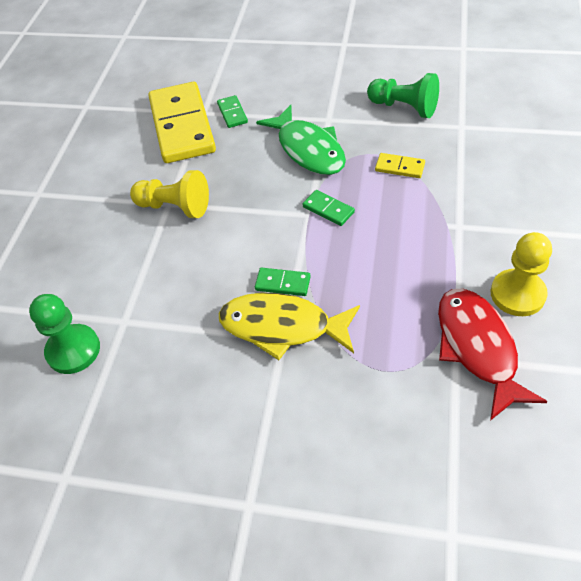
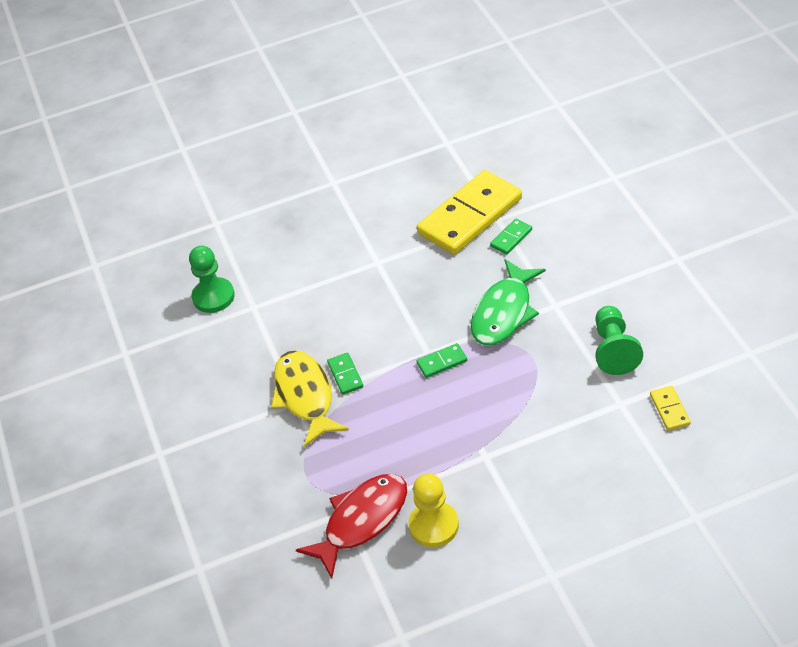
camera: 60 degrees right, 5 degrees down
yellow pawn [130,170,209,218] -> none
green domino [303,190,355,226] -> green domino turned 60 degrees clockwise [416,343,467,378]
yellow domino [375,153,425,178] -> yellow domino moved to [650,386,690,431]

